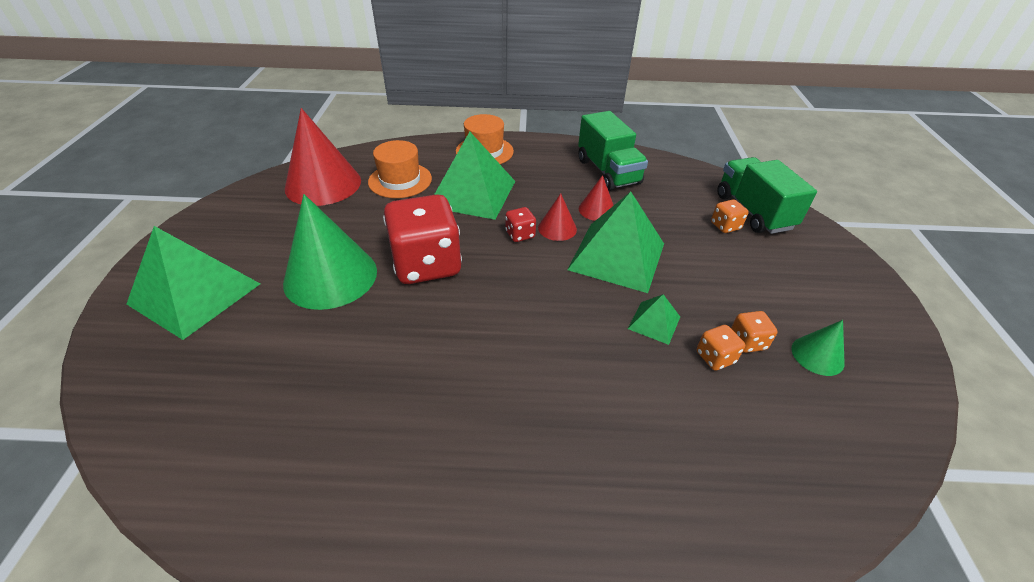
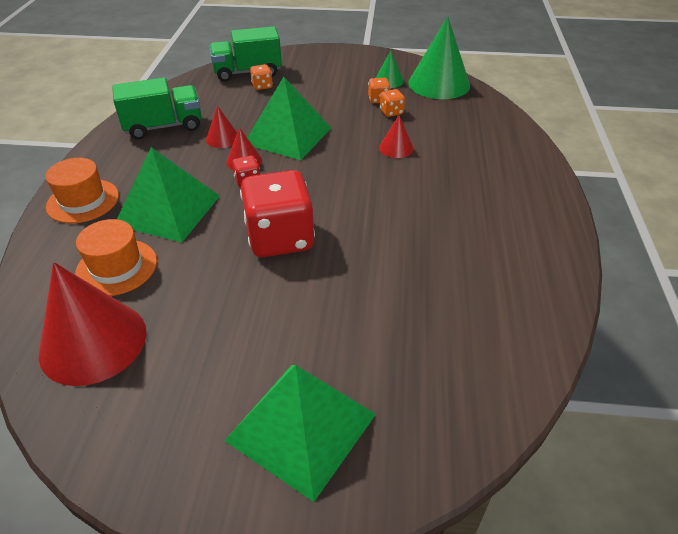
camera: 85 degrees left, 0 degrees up
green cone [283,194,377,310] -> green cone moved to [408,16,470,99]
green pyramid [628,294,680,345] -> none
none -> red cone [379,115,414,158]

